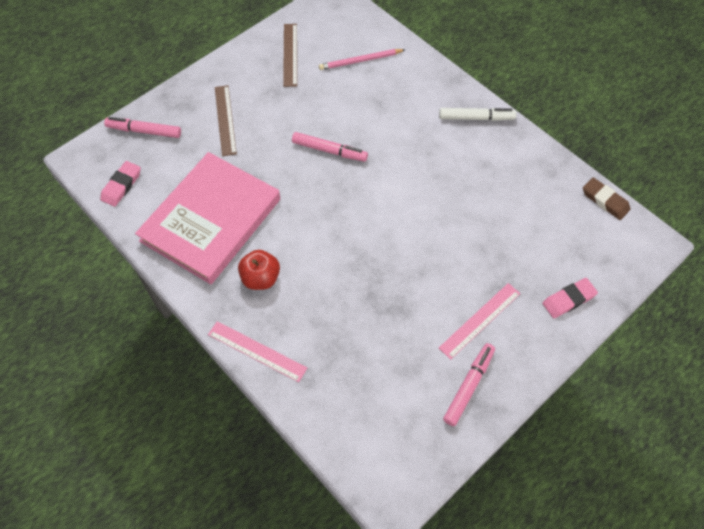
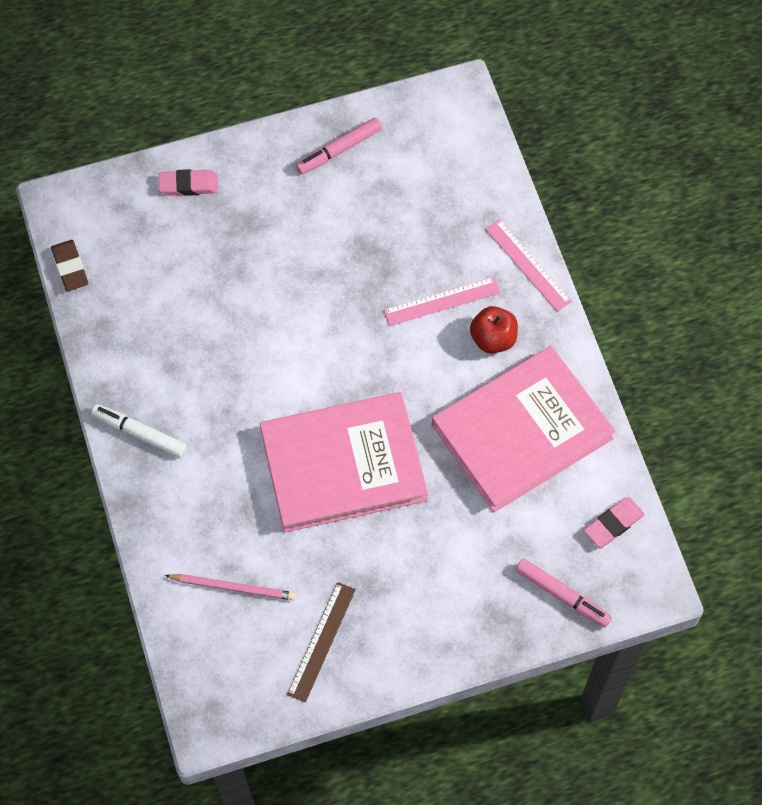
camera: 155 degrees left, 5 degrees up
brown ruler [215,85,237,156] -> none
pink marker [292,132,368,162] -> pink book [260,392,428,532]
pink ruler [439,283,520,360] -> pink ruler moved to [384,277,500,326]

